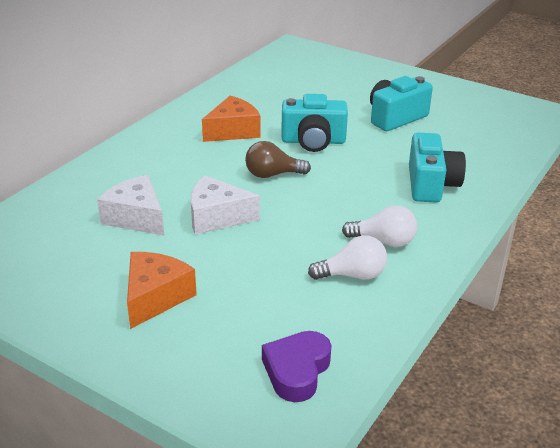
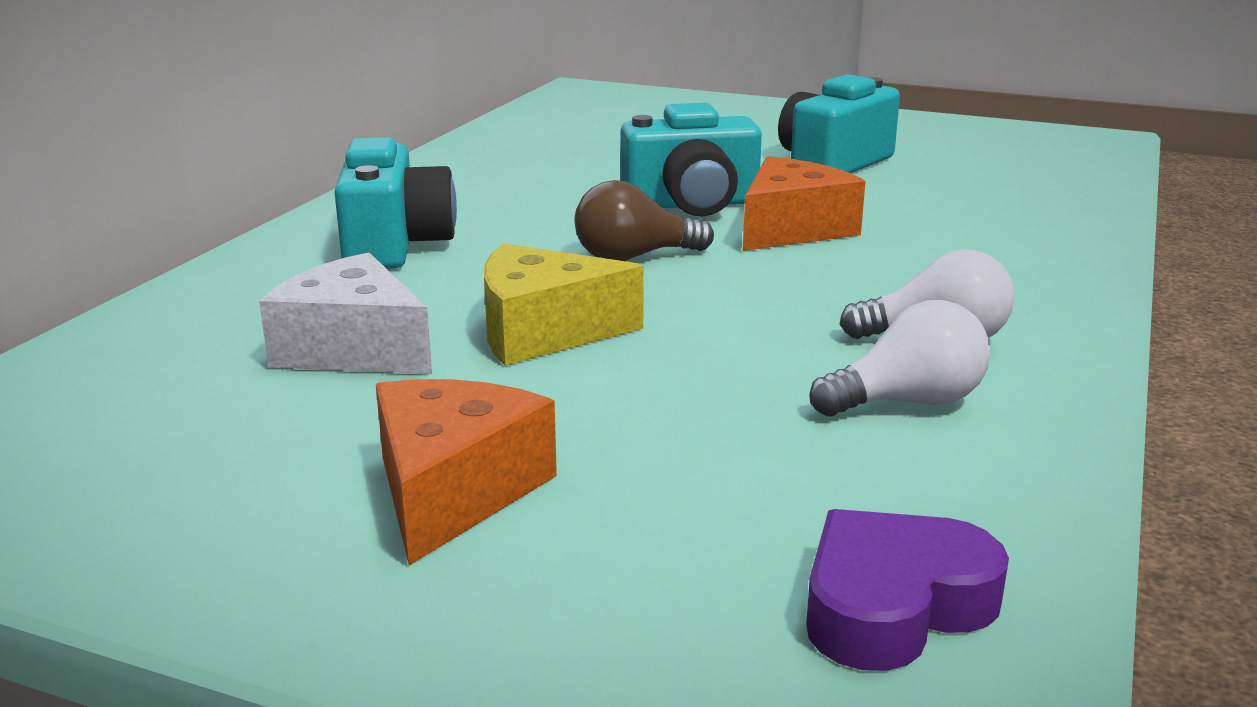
camera: 10 degrees left, 10 degrees down
white cheese [191,175,260,235] -> yellow cheese [484,243,644,366]
orange cheese [202,96,261,142] -> orange cheese moved to [743,156,865,251]
purple heart [262,331,331,402] -> purple heart turned 45 degrees clockwise [806,509,1009,671]
turquoise camera [409,133,466,203] -> turquoise camera moved to [335,137,457,269]

